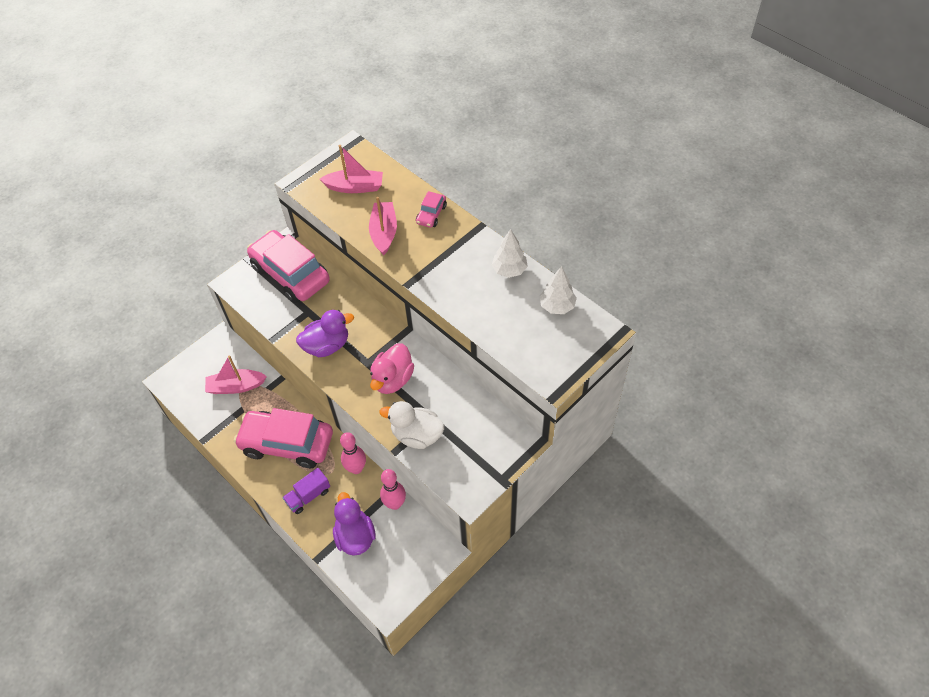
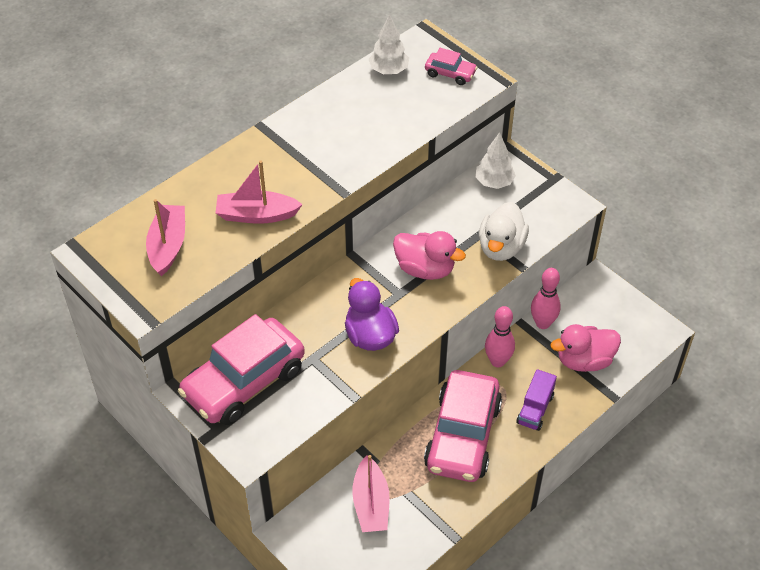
camera: 90 degrees left, 5 degrees down
purple truck [282,468,330,514] -> purple truck turned 60 degrees clockwise [516,369,557,431]
purple duck [333,492,376,556] -> pink duck [551,324,621,372]
pink car [416,191,447,228] -> pink car moved to [425,48,478,85]
white tree [492,229,528,278] -> white tree moved to [475,132,516,189]

